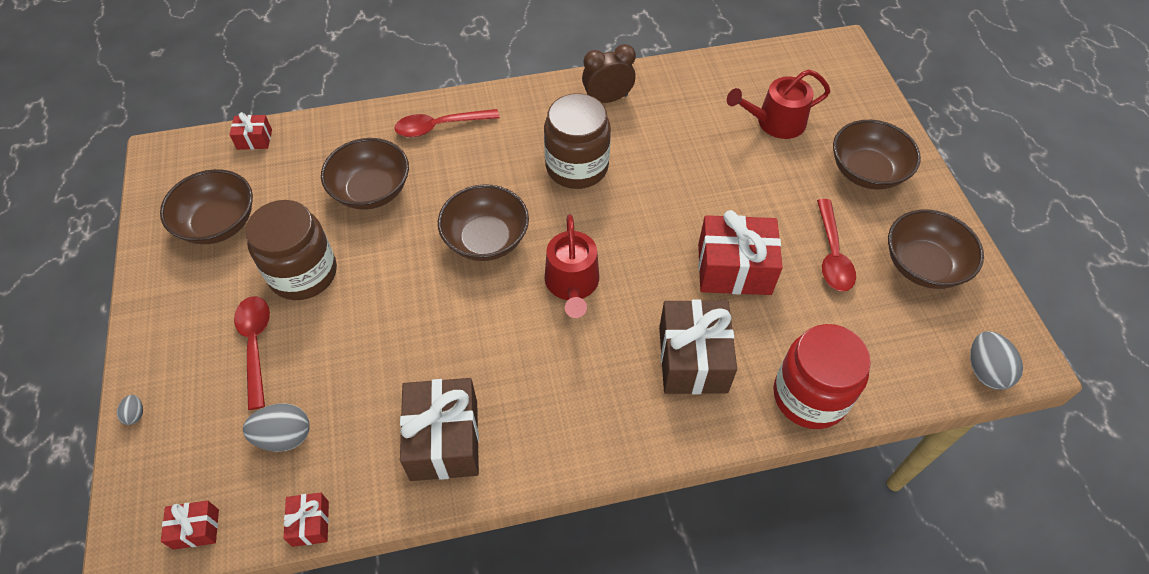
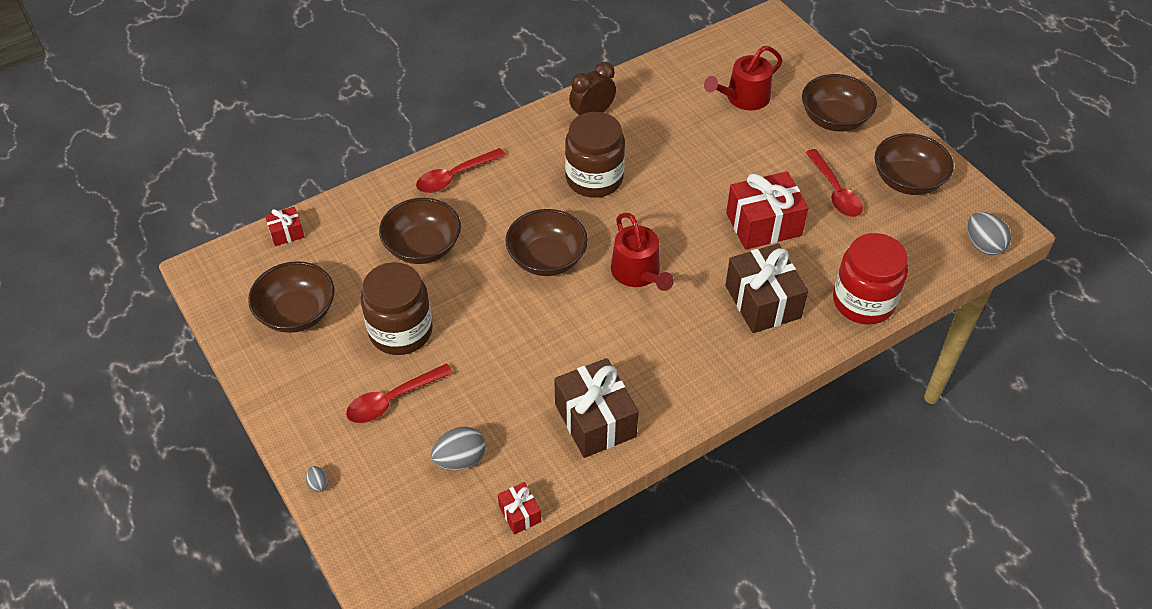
camera: 20 degrees left, 5 degrees down
red gift [161,501,219,550] -> none
red spoon [234,296,270,410] -> red spoon turned 90 degrees counterclockwise [346,363,453,423]

